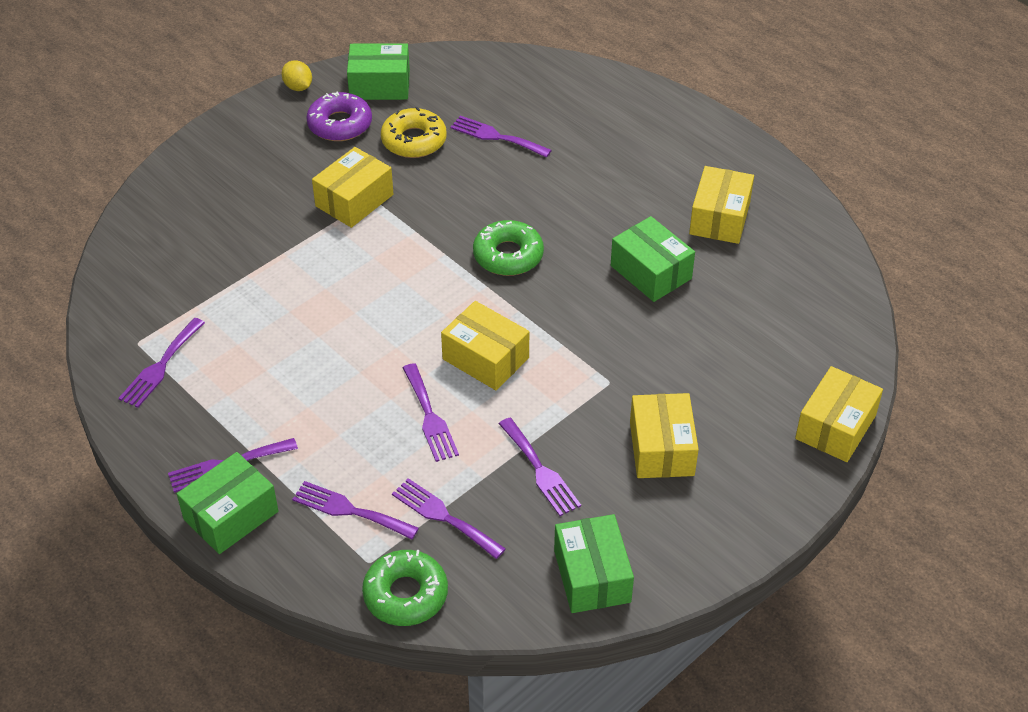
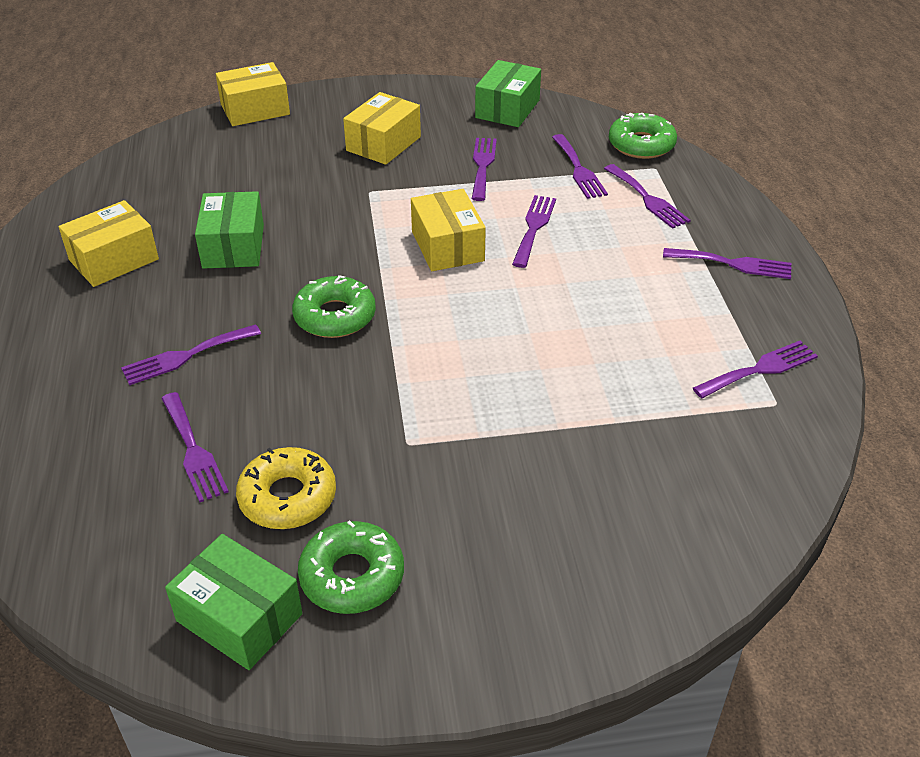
camera: 145 degrees left, 5 degrees down
green box [177,452,278,554] -> none
yellow lemon [281,60,312,91] -> none
purple donut [306,91,372,141] -> green donut [298,520,404,614]
yellow box [312,147,393,228] -> none
none -> purple fork [121,324,261,385]

